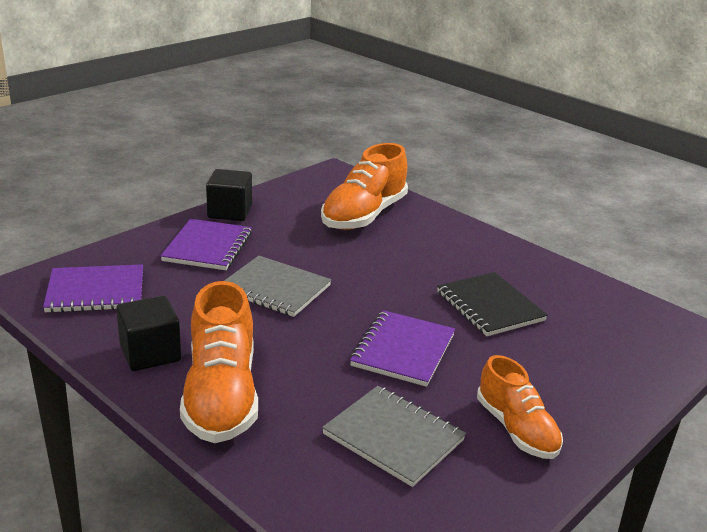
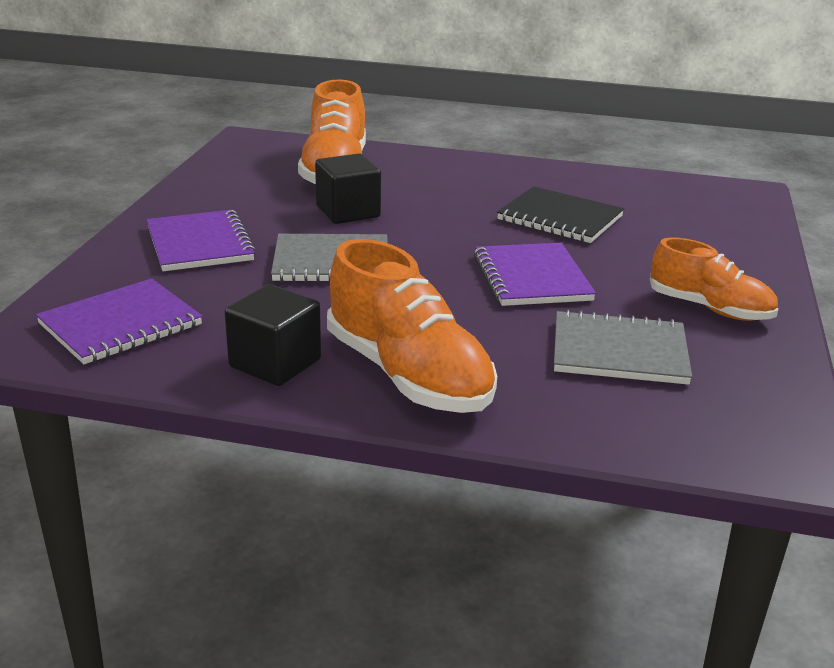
camera: 30 degrees left, 0 degrees up
black cube [206,169,252,221] -> black cube moved to [315,154,381,224]

